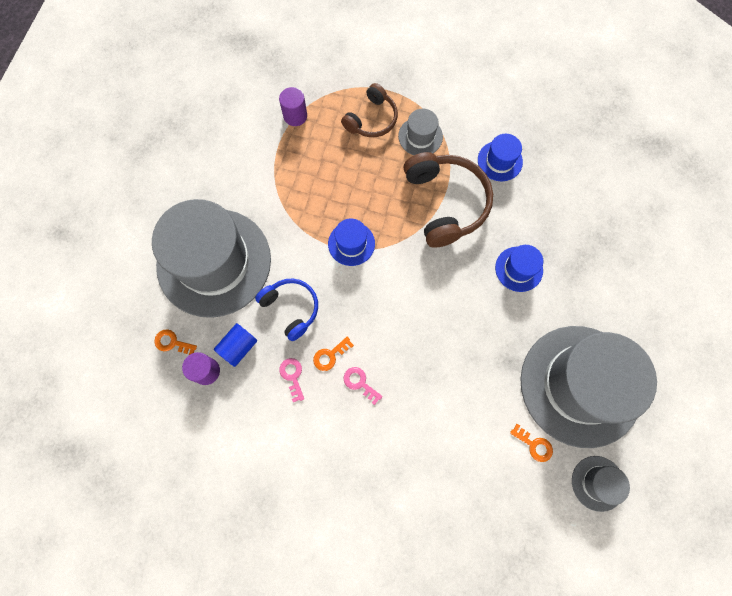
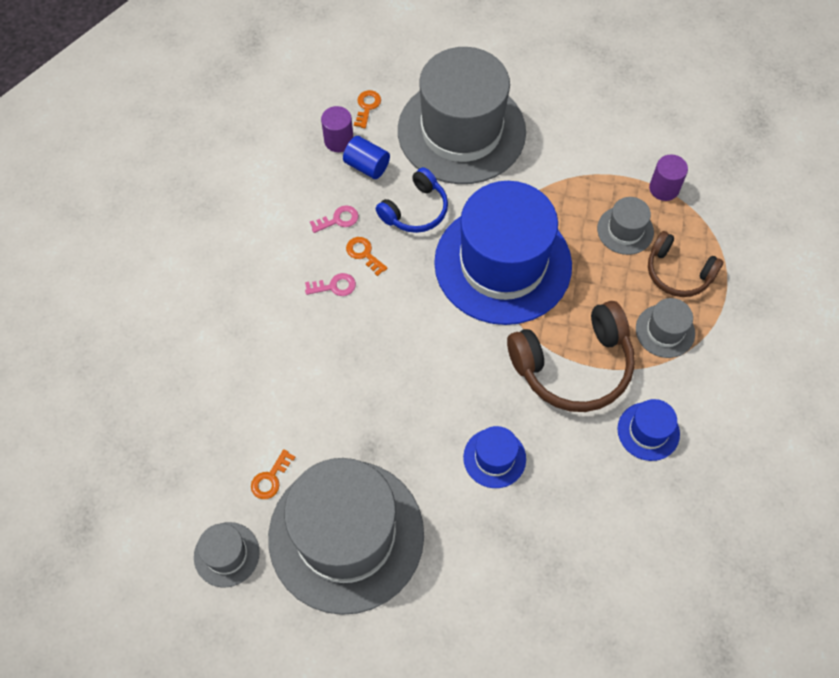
camera: 85 degrees right, 10 degrees down
blue hat [328,219,375,266] -> blue hat [434,181,572,325], size x2.39
pink key [344,367,383,405] -> pink key turned 45 degrees clockwise [305,273,356,296]
none -> grey hat [597,197,654,255]

